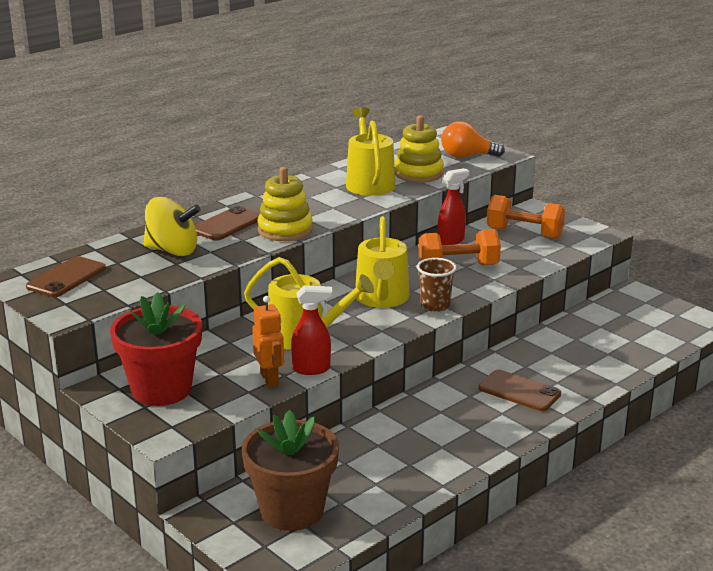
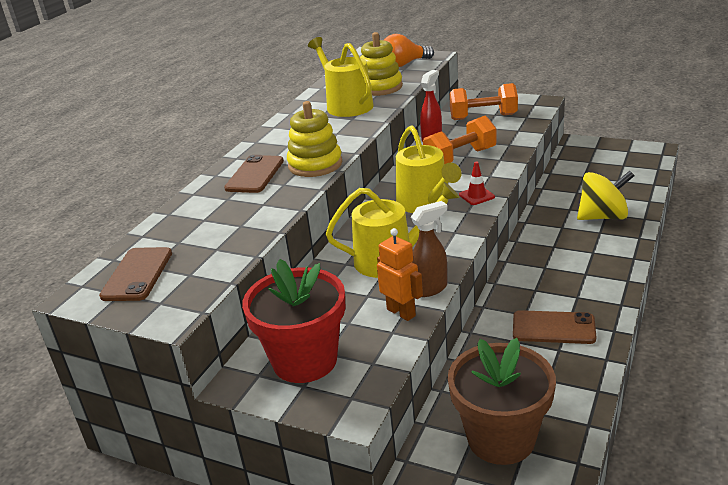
camera: 20 degrees left, 5 degrees up
yellow spinning top [143,197,201,256] -> yellow spinning top moved to [577,171,635,220]
red spray bottle [291,285,333,375] -> brown spray bottle [411,201,447,297]
brown cup [417,258,456,312] -> red traffic cone [459,162,495,205]
brown phone [478,370,561,411] -> brown phone moved to [513,310,596,344]

